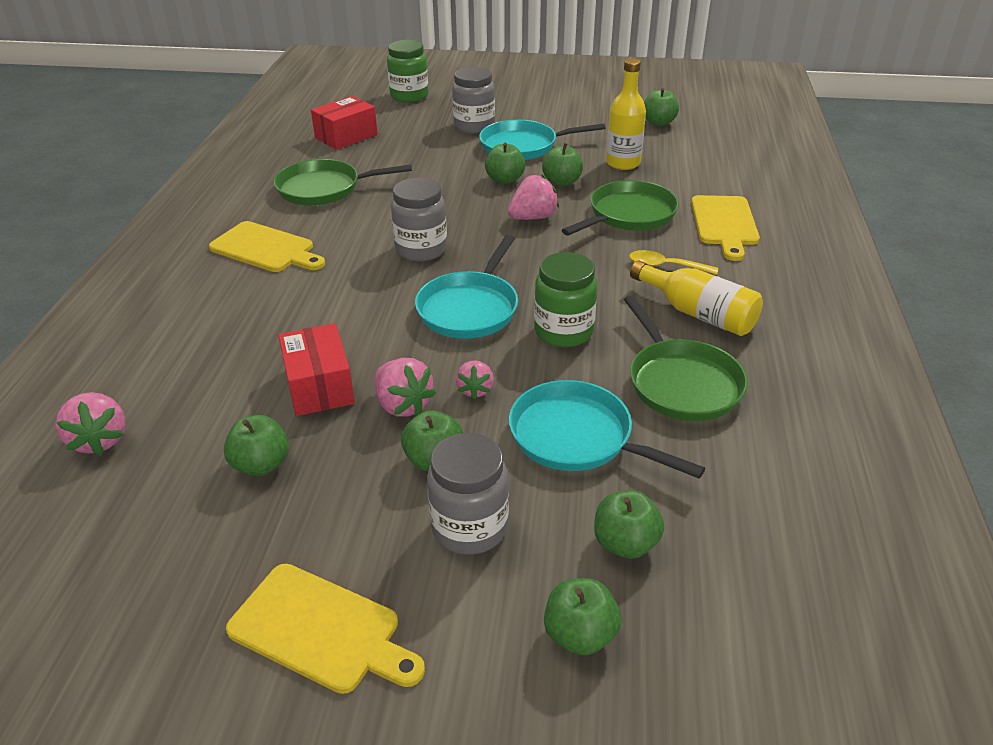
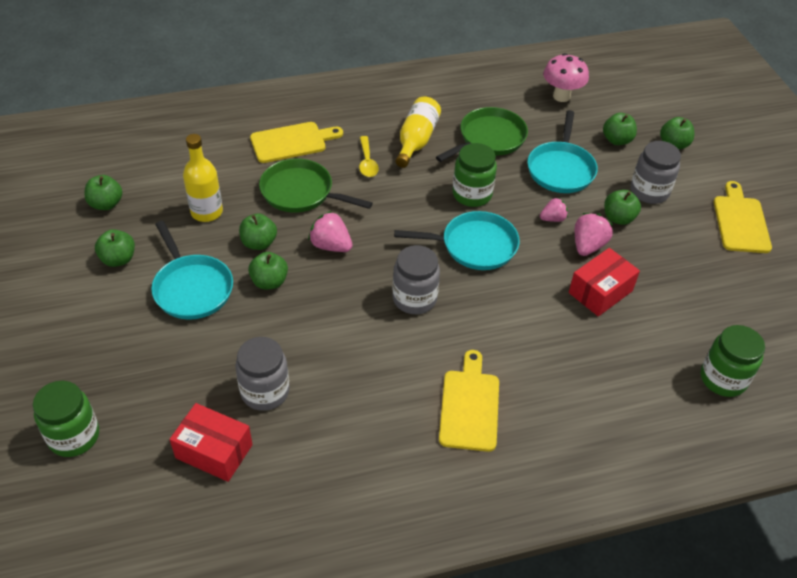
camera: 115 degrees left, 10 degrees up
pink strawberry [55,392,126,456] -> green jar [701,325,765,397]
green apple [224,415,289,476] -> green apple moved to [95,229,135,267]
green pan [274,159,412,206] -> none
grey jar [452,67,495,134] -> grey jar moved to [235,337,290,411]
none -> pink mushroom [543,53,589,102]

